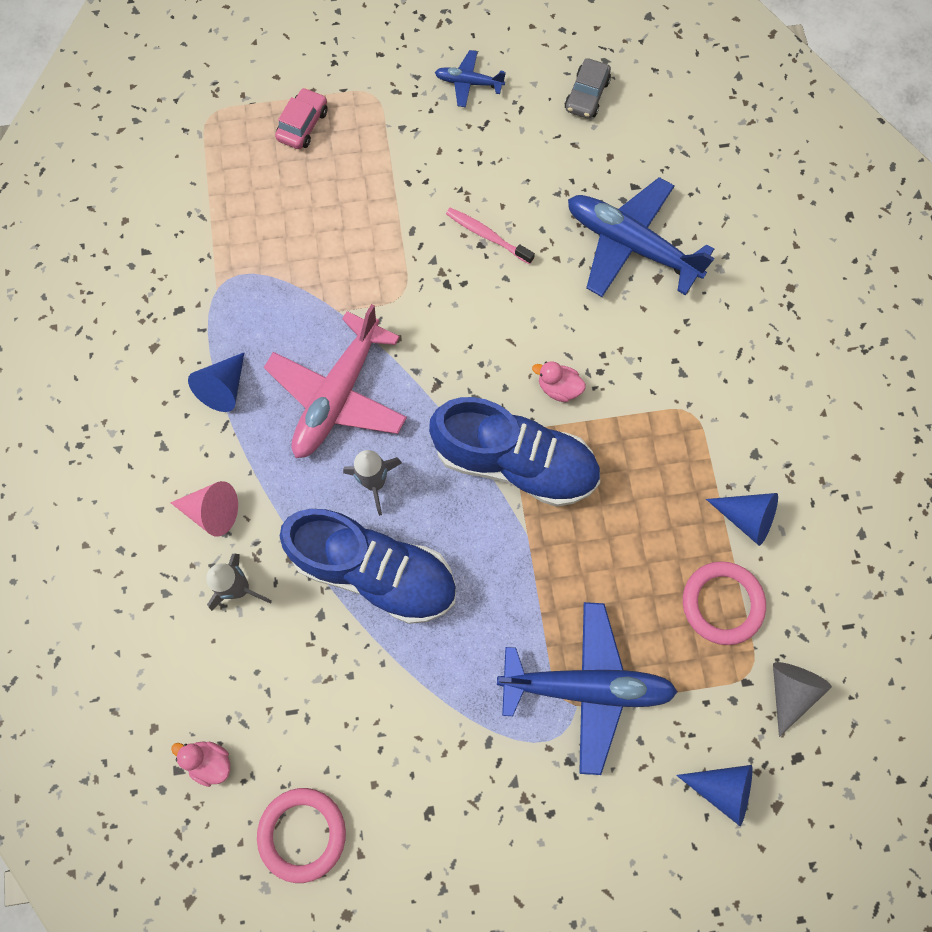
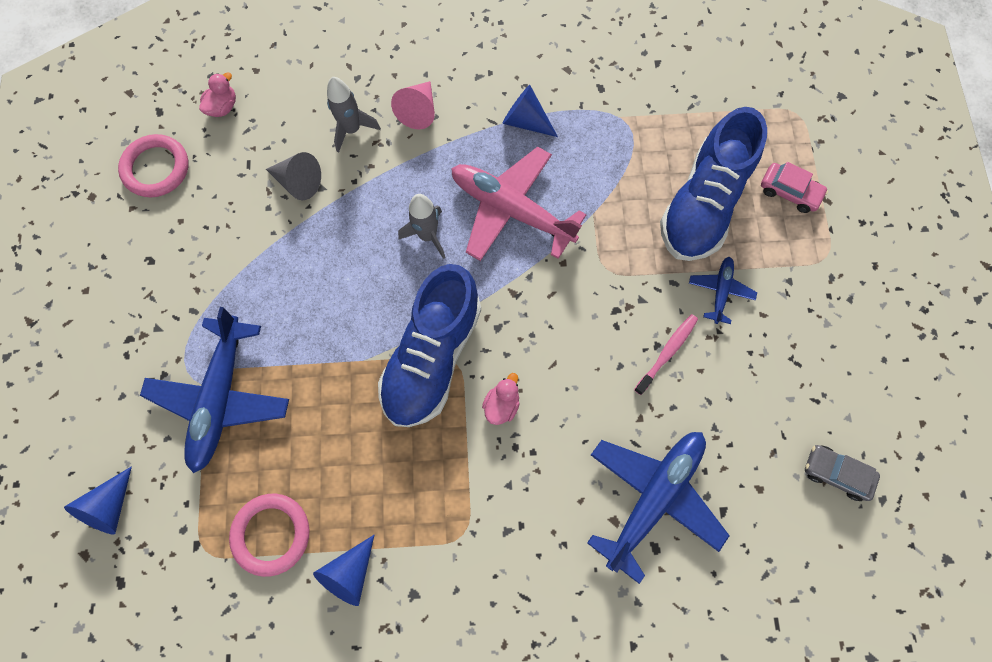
camera: 95 degrees right, 0 degrees up
blue shoe [280,509,456,624] -> blue shoe moved to [660,107,767,261]
blue plane [435,50,506,107] -> blue plane moved to [689,257,757,324]
grey cone [773,662,832,737] -> grey cone moved to [266,152,321,200]

